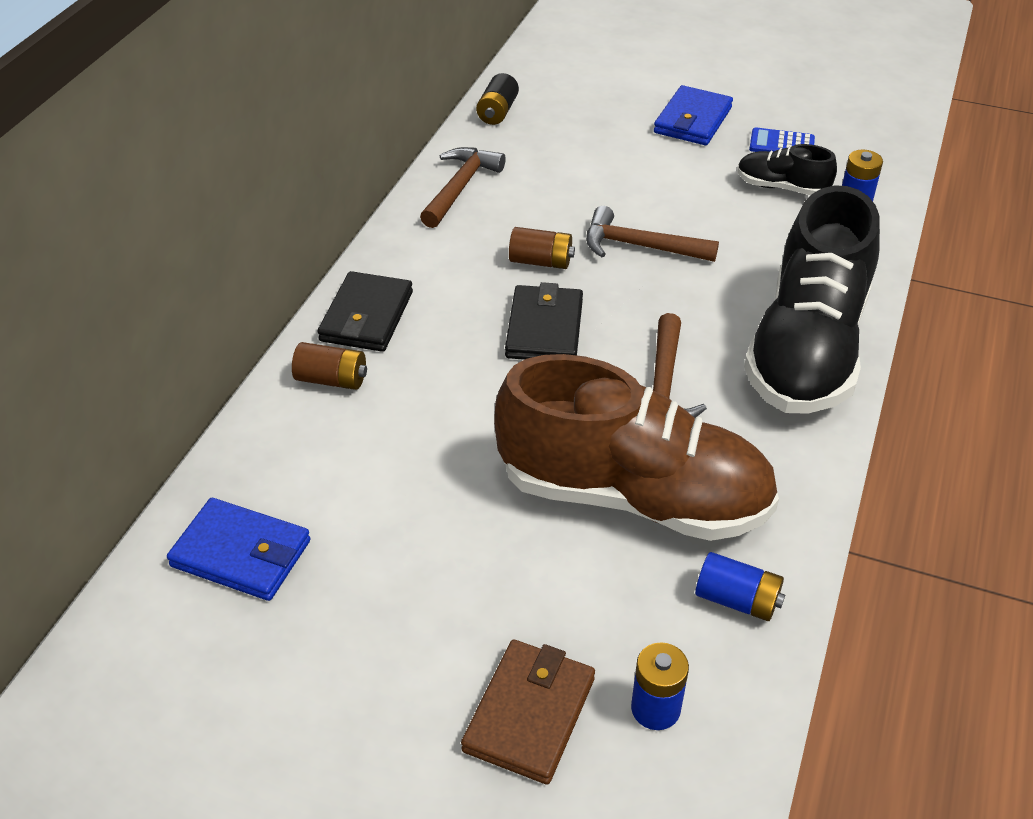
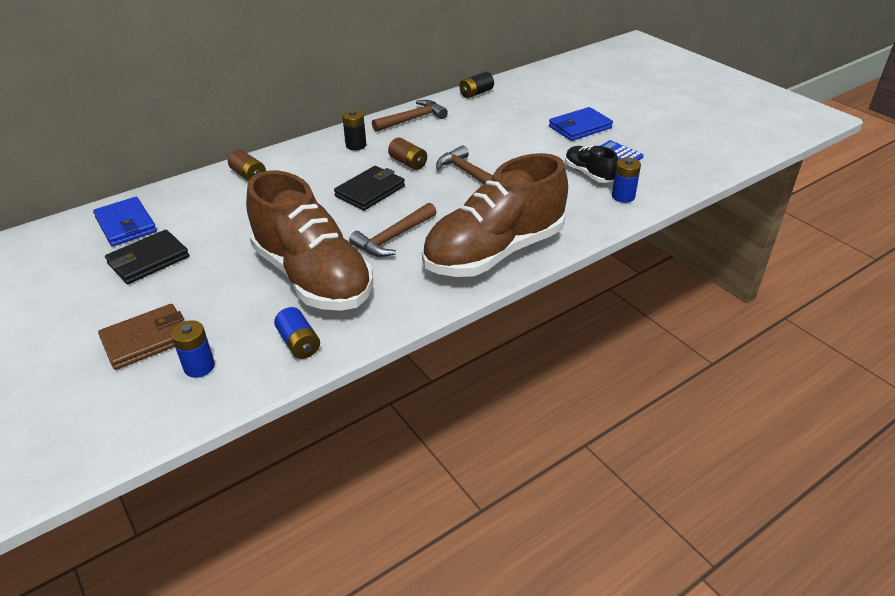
camera: 35 degrees right, 5 degrees down
black wallet [317,271,413,352] -> black wallet moved to [105,230,189,284]
black shoe [744,185,880,414] -> brown shoe [422,153,568,277]
none -> black battery [342,110,366,150]

